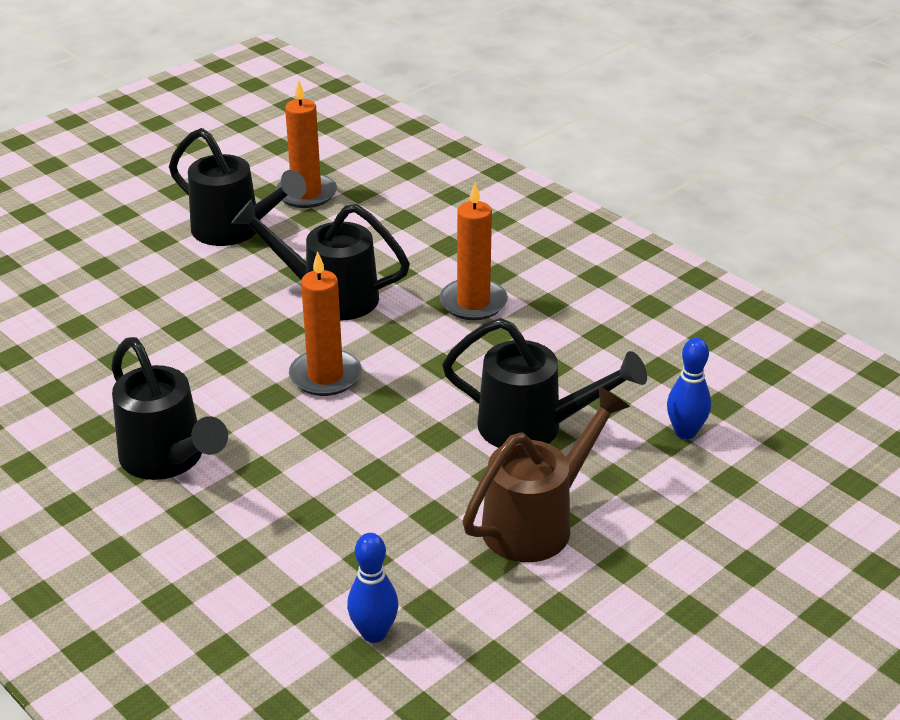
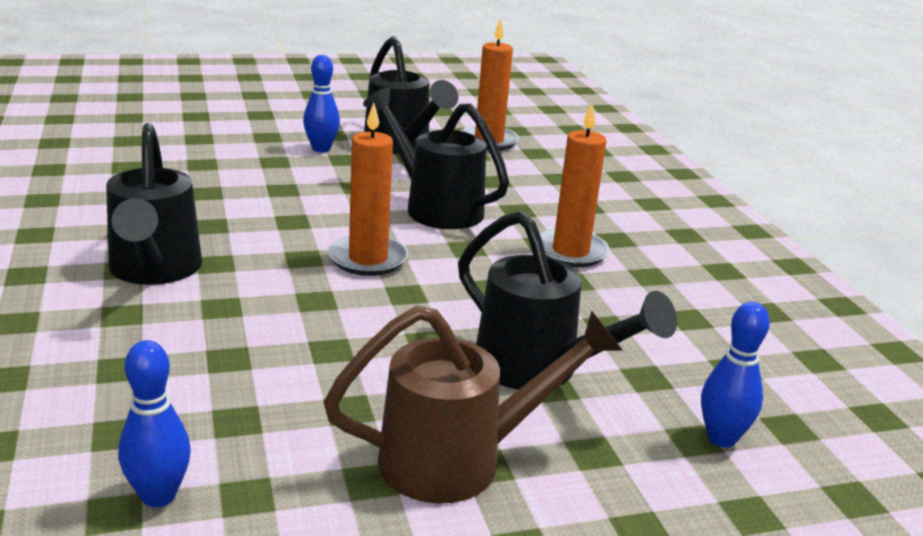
camera: 25 degrees right, 10 degrees down
none -> blue bowling pin [303,55,340,152]

